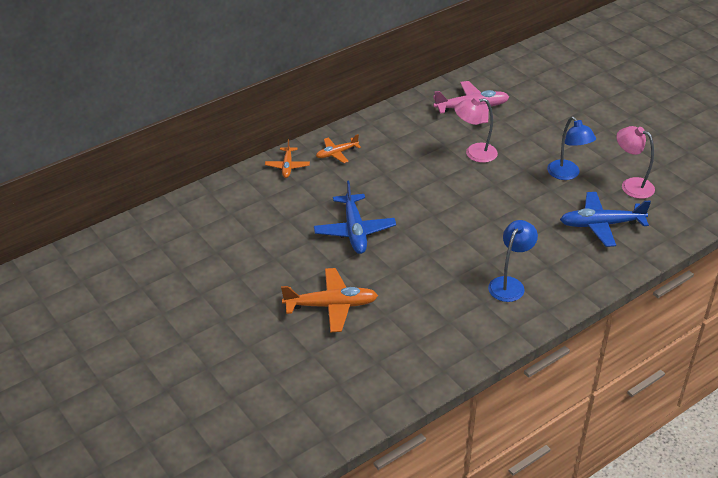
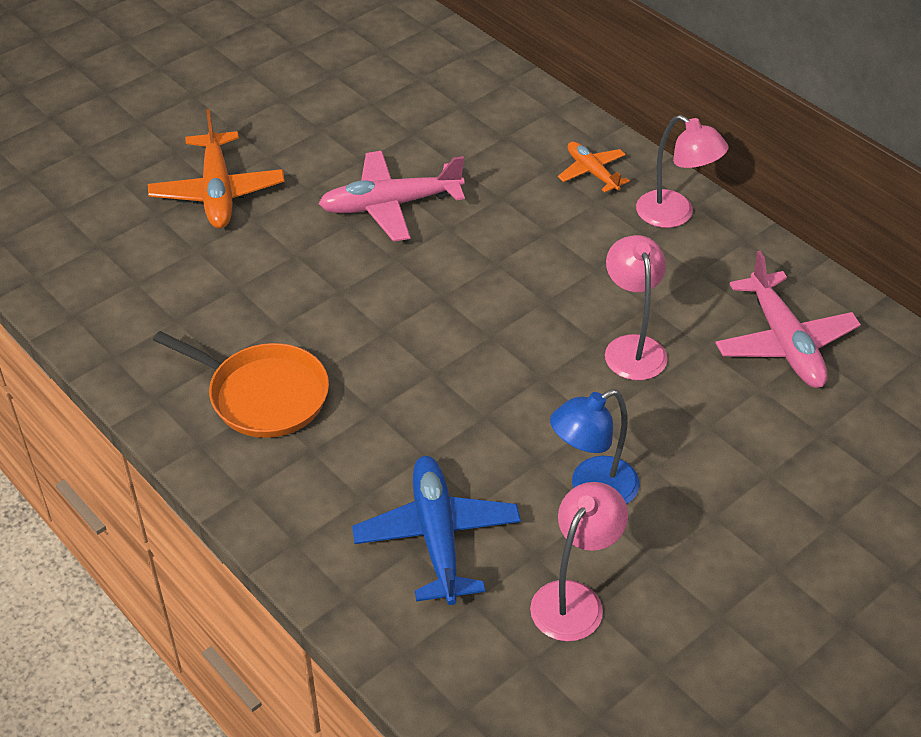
camera: 85 degrees right, 5 degrees up
orange plane [265,139,310,178] -> none
blue plane [314,181,396,254] -> pink plane [319,151,465,242]
blue lamp [488,220,538,302] -> orange pan [153,331,329,438]
none -> pink lamp [636,115,729,228]

